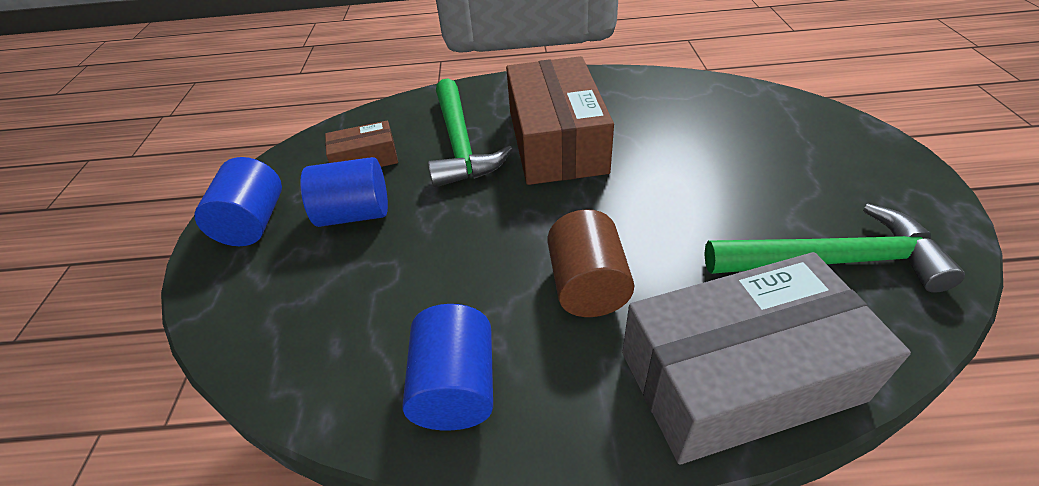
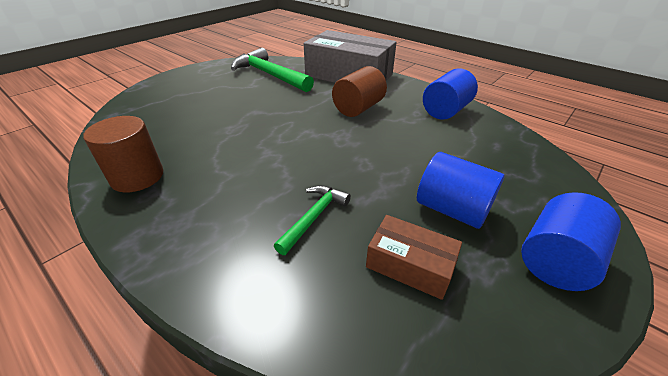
camera: 140 degrees left, 5 degrees down
green hammer [428,78,513,187] -> green hammer [274,185,351,255], size x0.53
brown box [506,56,614,185] -> none
none -> brown cylinder [83,116,163,193]

